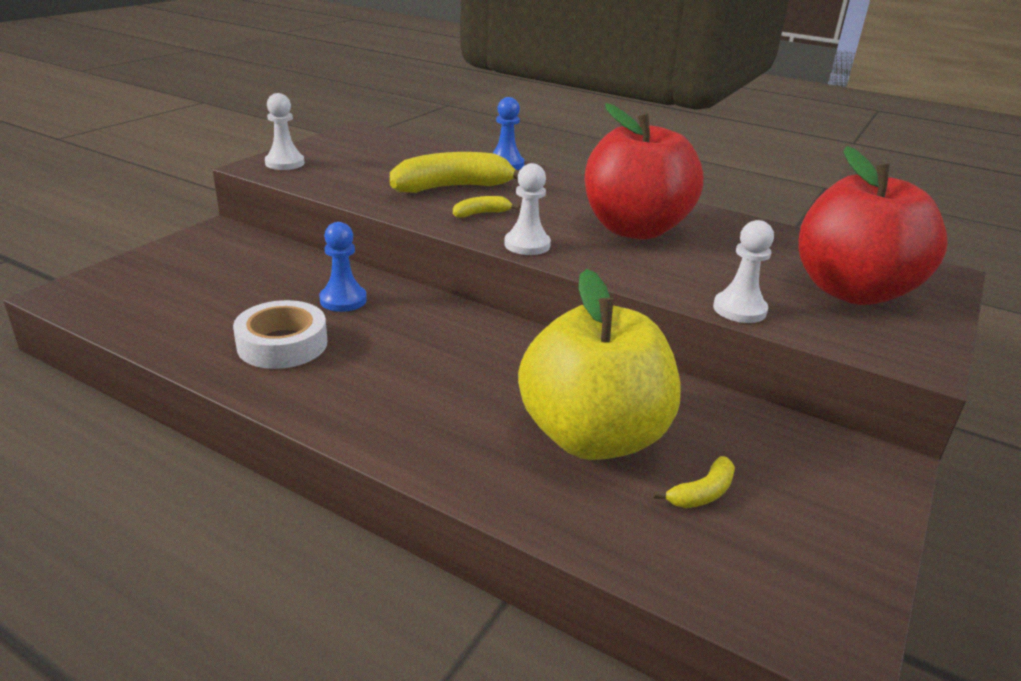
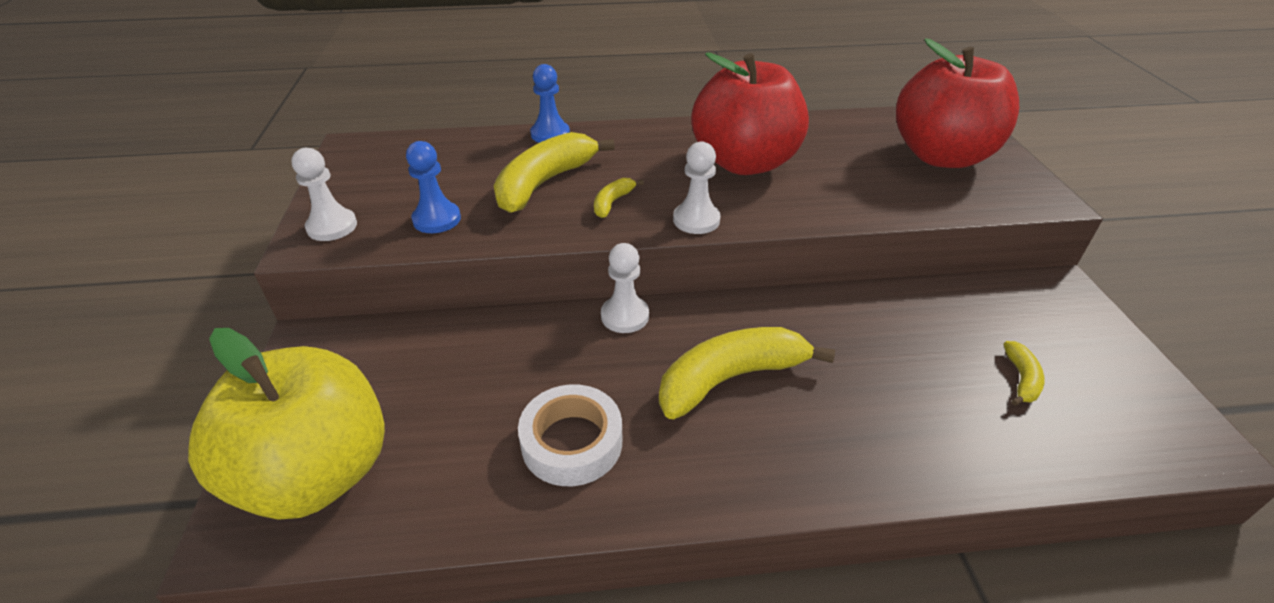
camera: 35 degrees left, 10 degrees up
blue pawn [320,222,367,312] -> blue pawn moved to [406,141,461,233]
yellow apple [518,269,681,460] -> yellow apple moved to [188,328,385,520]
white pawn [713,220,774,323] -> white pawn moved to [601,243,649,333]
none -> yellow banana [659,327,835,419]

